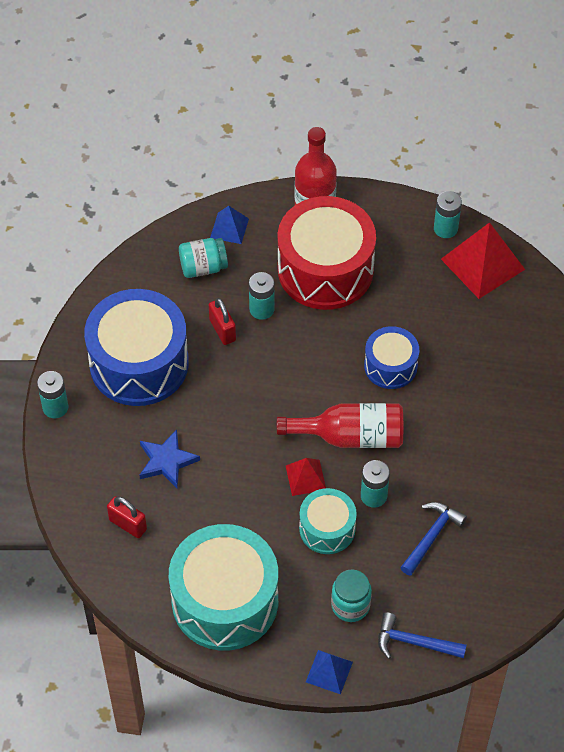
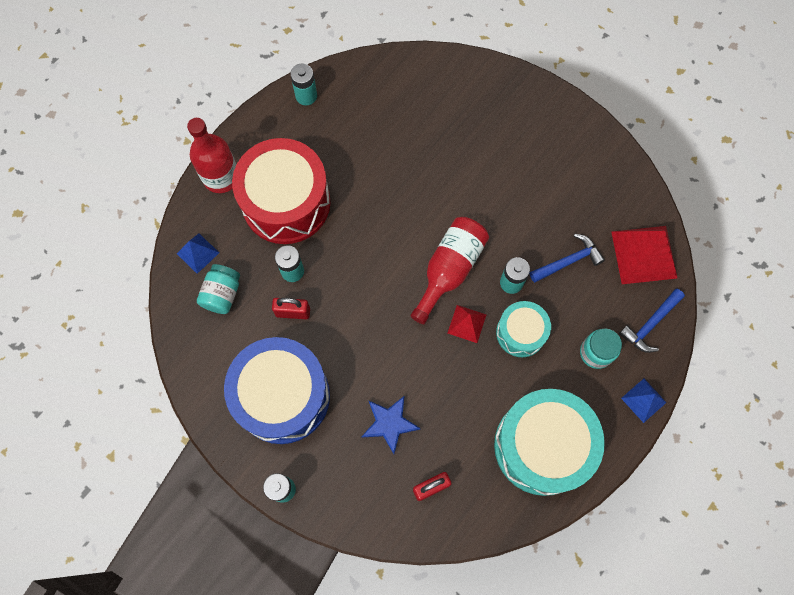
camera: 60 degrees left, 15 degrees up
blue drum [364,326,419,389] -> none
blue hammer [400,502,467,576] -> blue hammer turned 90 degrees clockwise [530,234,605,283]
red pyramid [441,222,525,299] -> red pyramid moved to [611,226,677,284]

